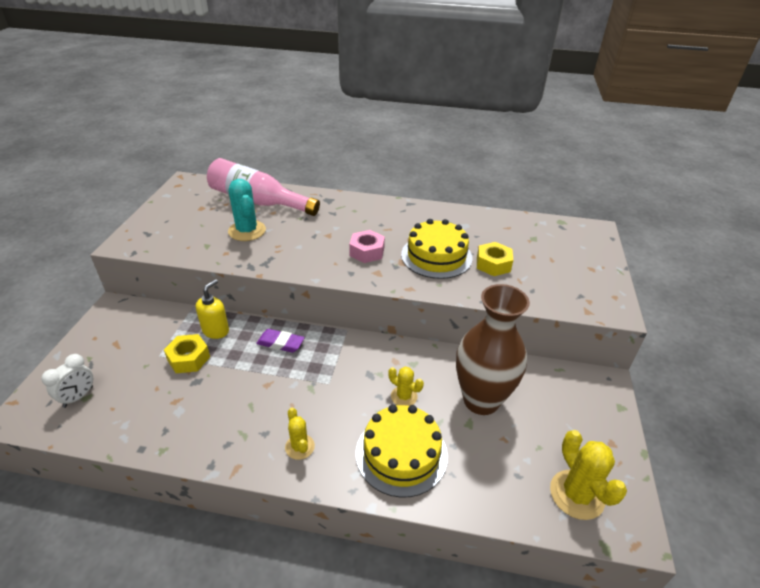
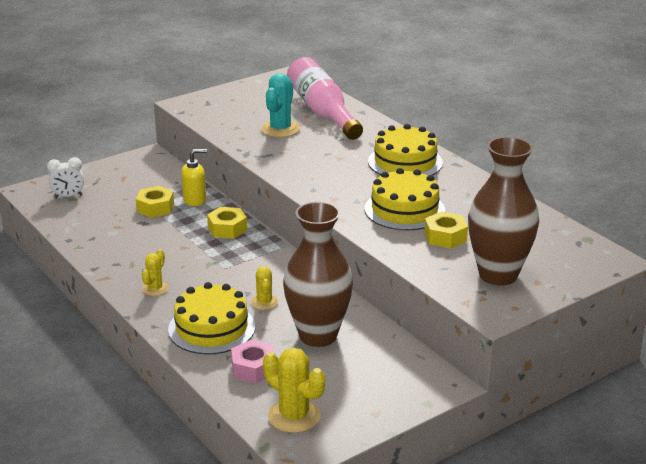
camera: 45 degrees right, 10 degrees down
purple eraser [256,329,305,353] -> yellow nut [207,207,247,239]
pink nut [349,230,385,263] -> pink nut moved to [231,340,274,384]
yellow cactus [550,430,627,520] -> yellow cactus turned 75 degrees counterclockwise [263,348,325,433]
none -> yellow cake [368,124,443,176]
none -> brown vase [468,137,539,286]

